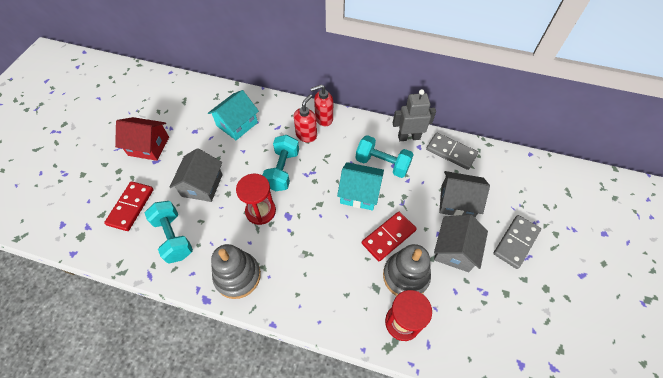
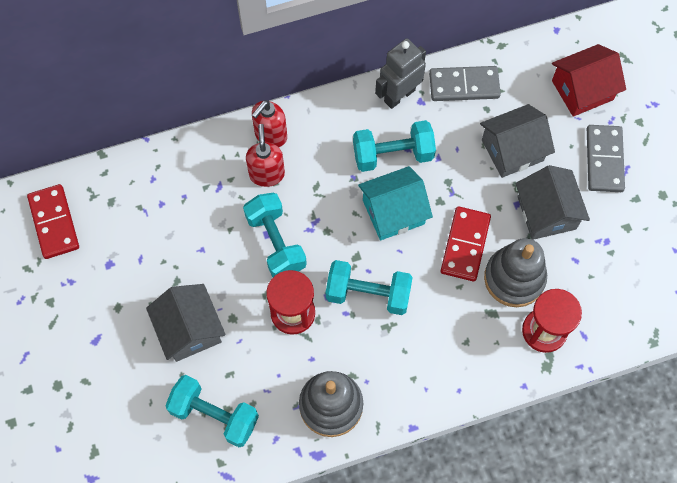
camera: 35 degrees left, 10 degrees up
red domino [104,181,154,231] -> red domino moved to [27,184,79,259]
red house [115,117,169,161] -> red house moved to [552,44,626,117]
turquoise house [208,90,259,140] -> none
none -> turquoise dumbbell [326,260,413,315]

